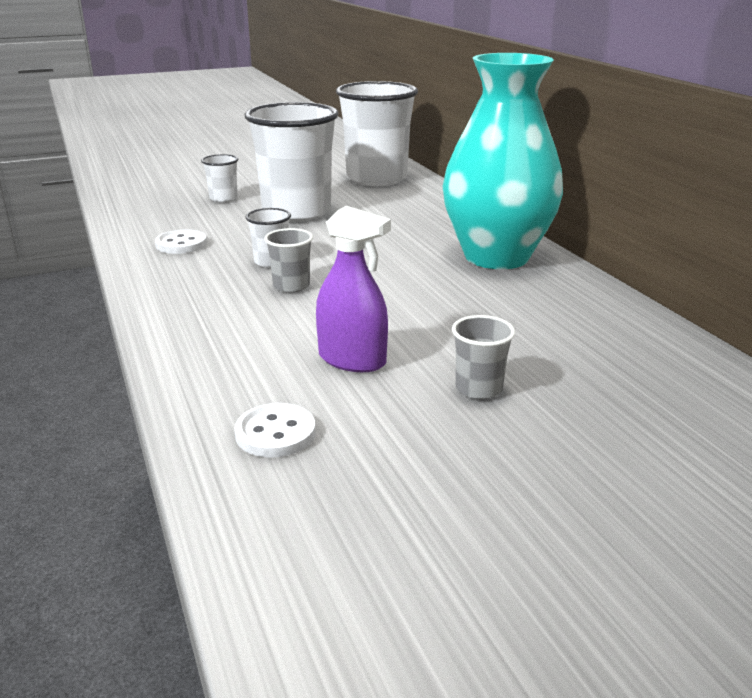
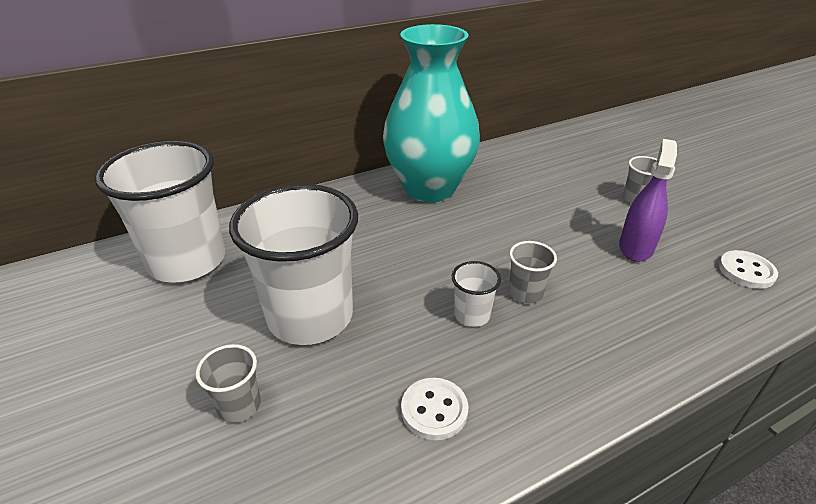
camera: 95 degrees left, 10 degrees up
white cup [201,154,238,202] -> grey cup [196,344,261,423]

